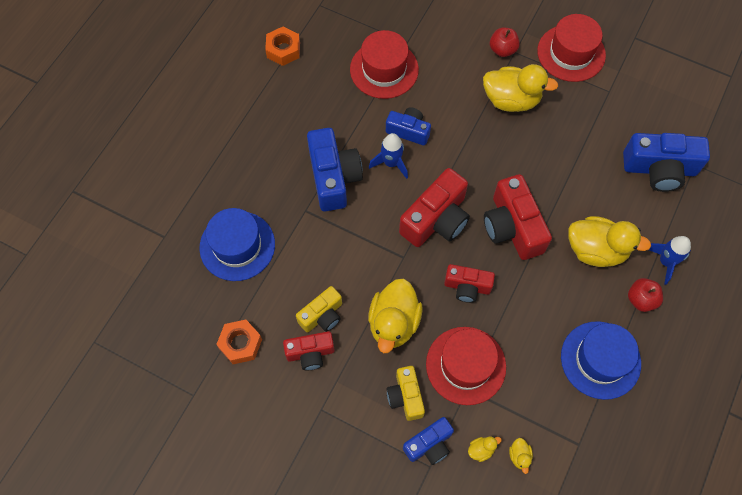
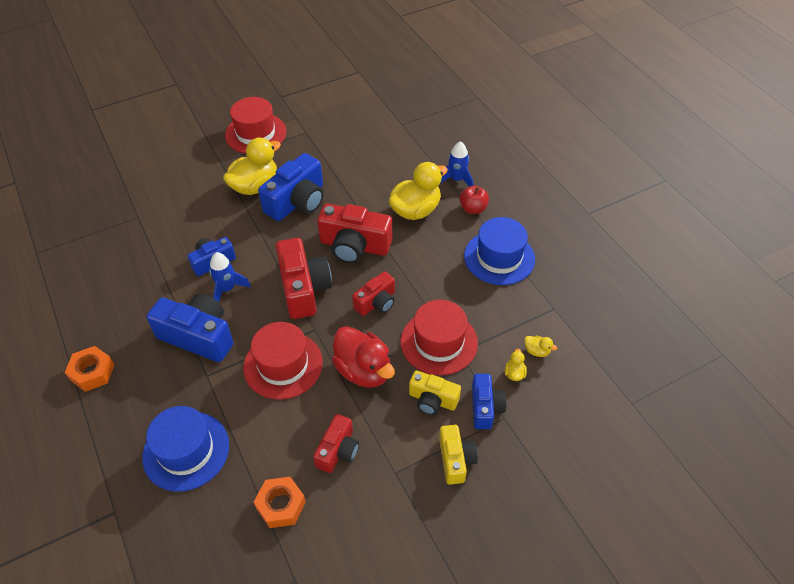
camera: 55 degrees left, 15 degrees down
orange nut [265,26,300,66] -> orange nut moved to [65,346,114,392]
yellow camera [296,286,342,332] -> yellow camera moved to [439,425,478,485]
red hat [350,30,419,99] -> red hat moved to [243,322,323,399]
yellow duck [368,278,422,353] -> red duck [332,326,395,388]
red apple [490,28,520,57] -> none
blue camera [623,133,710,192] -> blue camera moved to [258,153,324,221]

